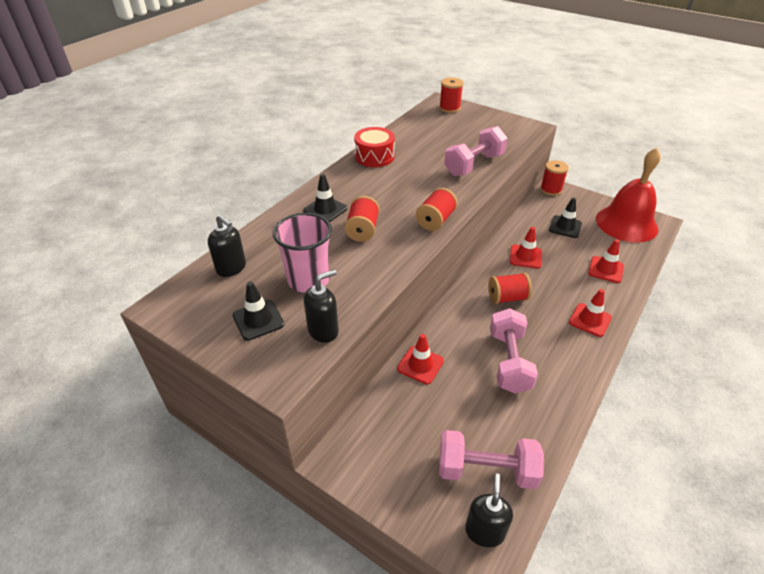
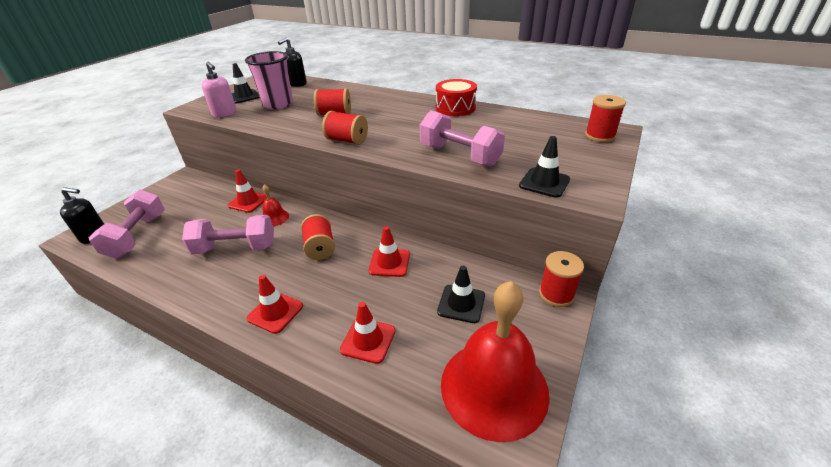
camera: 85 degrees right, 5 degrees down
black traffic cone [303,174,347,222] -> black traffic cone moved to [519,136,570,198]
black soap dispenser [304,269,339,343] -> pink soap dispenser [201,62,236,117]
none -> red bell [262,184,289,226]

